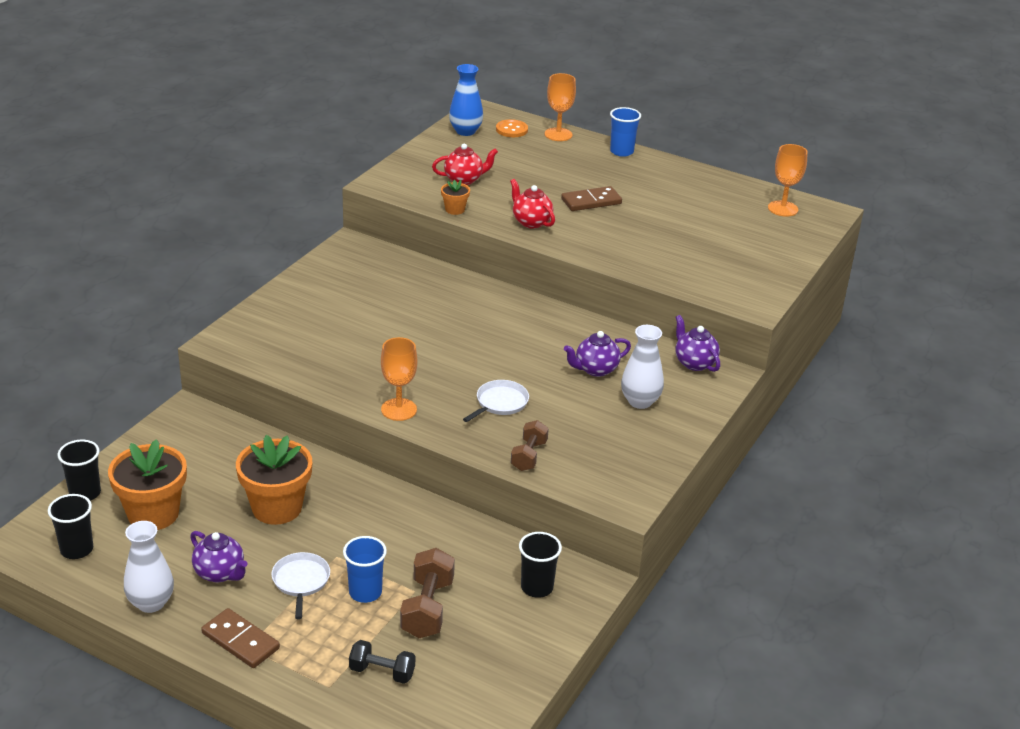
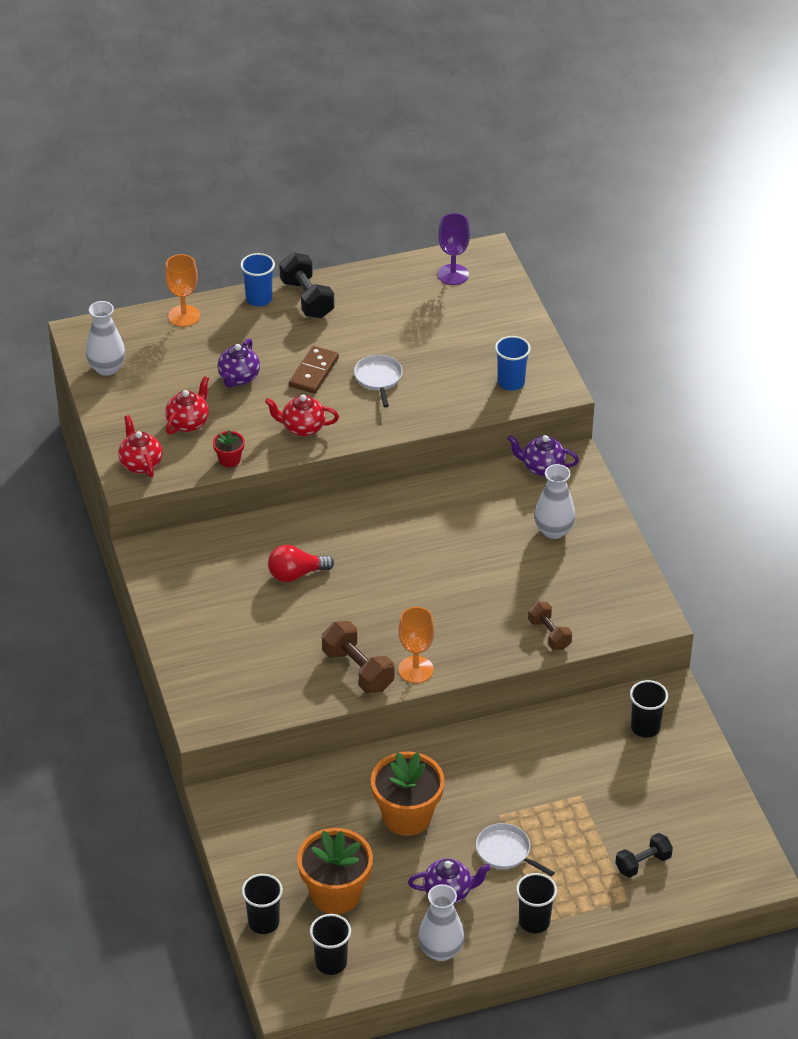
camera: 45 degrees left, 10 degrees up
brown domino [201,608,280,668] -> black cup [516,873,557,933]
blue cup [343,536,387,603] -> blue cup moved to [495,336,531,391]
brown dumbbell [400,548,455,638] -> brown dumbbell moved to [322,621,394,693]
orange flower pot [441,180,470,215] -> red flower pot [213,430,245,467]
blue vase [449,64,483,136] -> white vase [86,301,125,376]
white pan [463,380,529,422] -> white pan moved to [354,355,403,407]
orange button [496,119,528,137] -> none
purple teapot [564,331,631,377] -> purple teapot moved to [218,338,260,388]
orange goblet [768,144,808,217] -> purple goblet [438,213,470,285]
none -> red teapot [118,415,162,478]
none -> red light bulb [268,545,334,582]
none -> black dumbbell [279,252,335,318]

